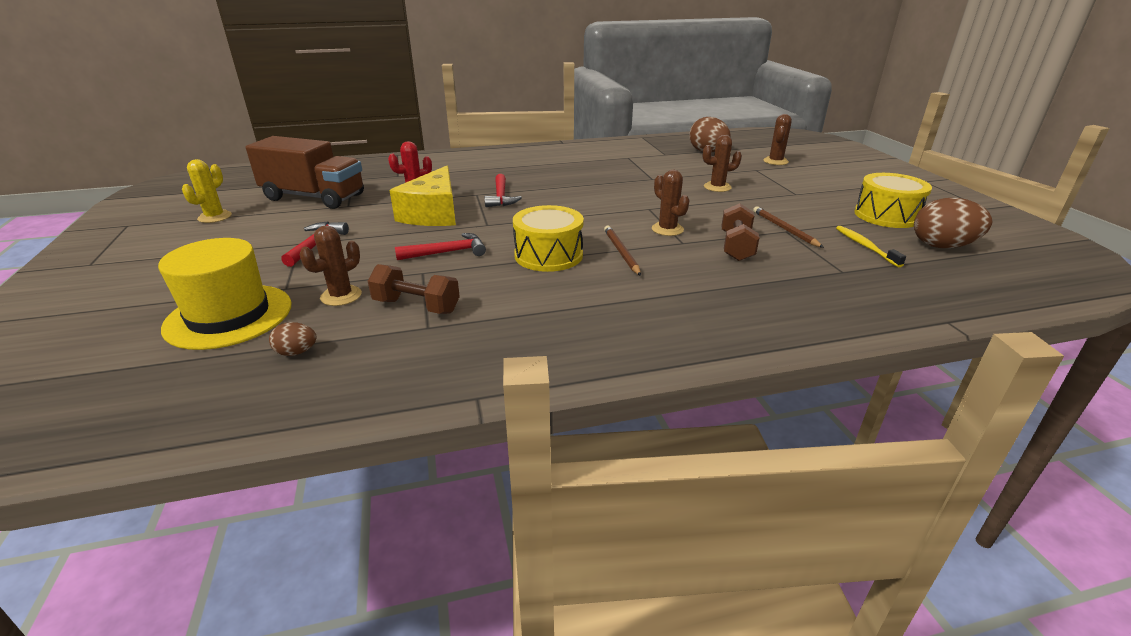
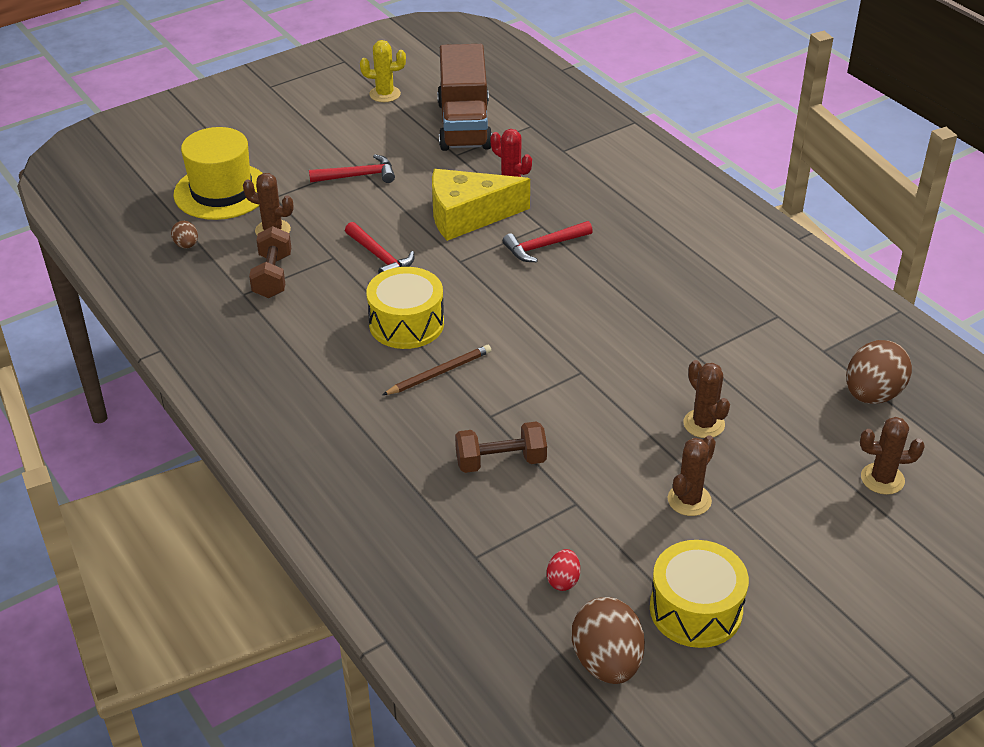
camera: 70 degrees right, 10 degrees up
brown cactus [652,170,690,236] -> brown cactus moved to [668,435,716,516]
brown pencil [753,206,824,248] -> none
yellow toothbrush [836,226,906,267] -> red egg [547,549,580,591]

